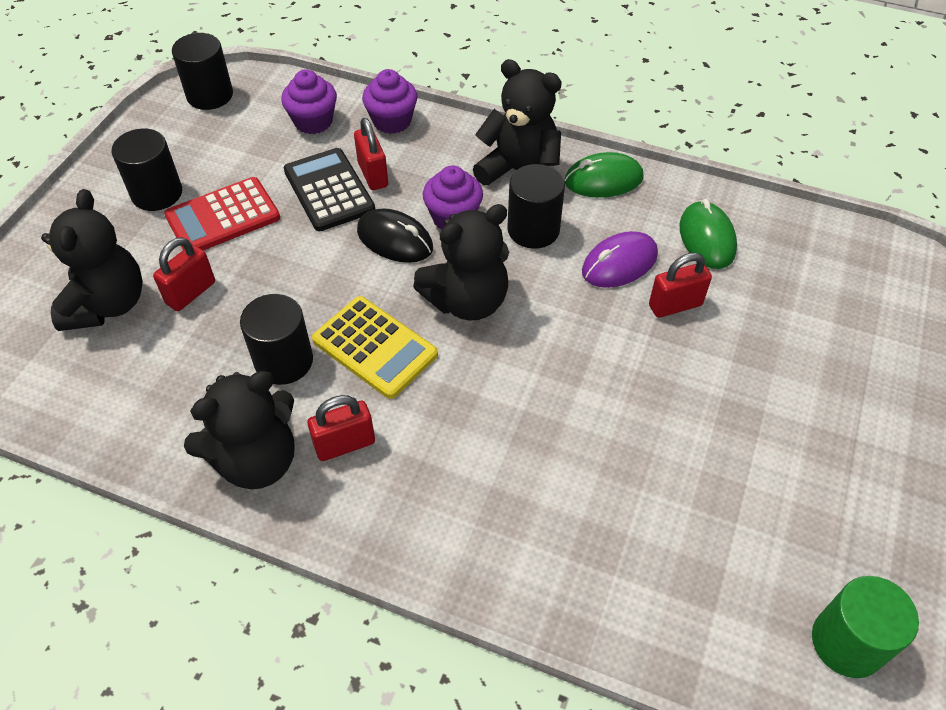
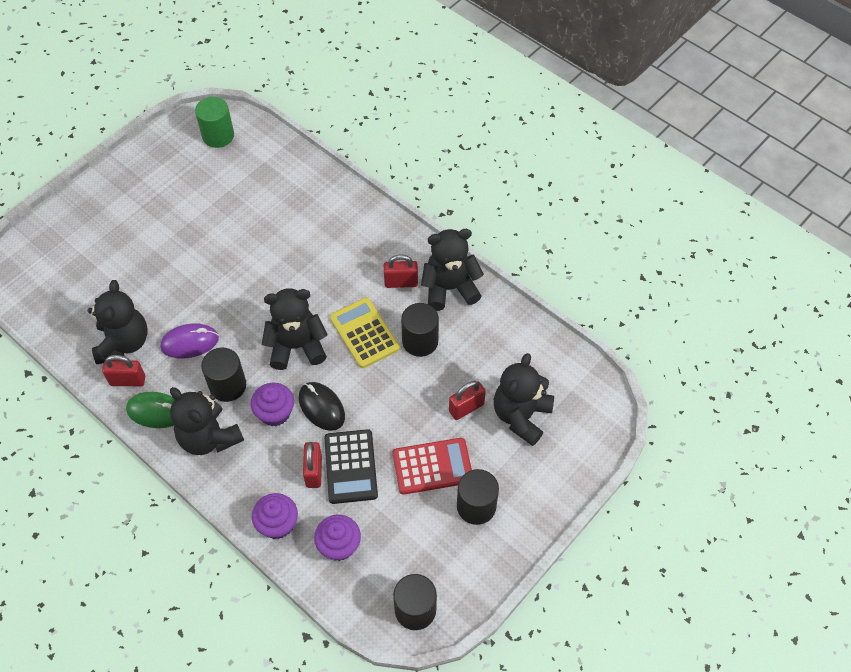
camera: 160 degrees left, 5 degrees up
red padlock [649,253,712,318] -> red padlock moved to [102,355,145,386]
green mouse [679,199,737,269] -> black teddy bear [88,280,148,364]

